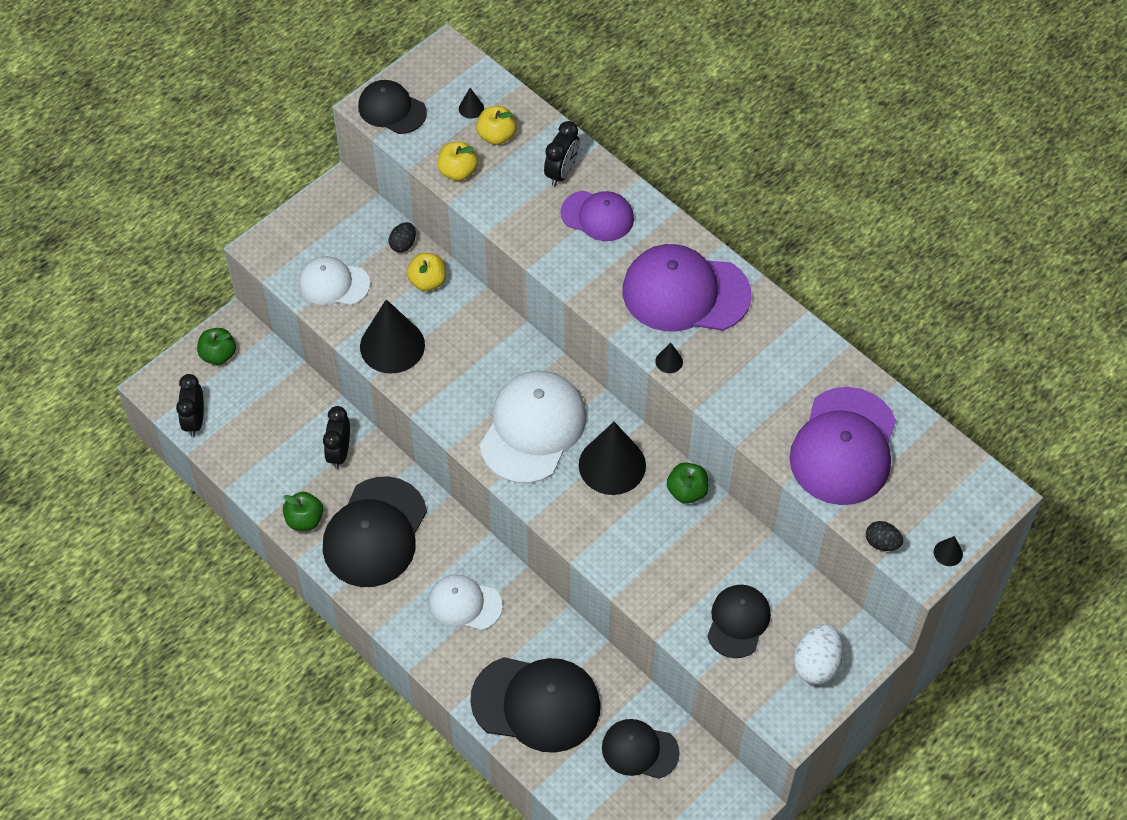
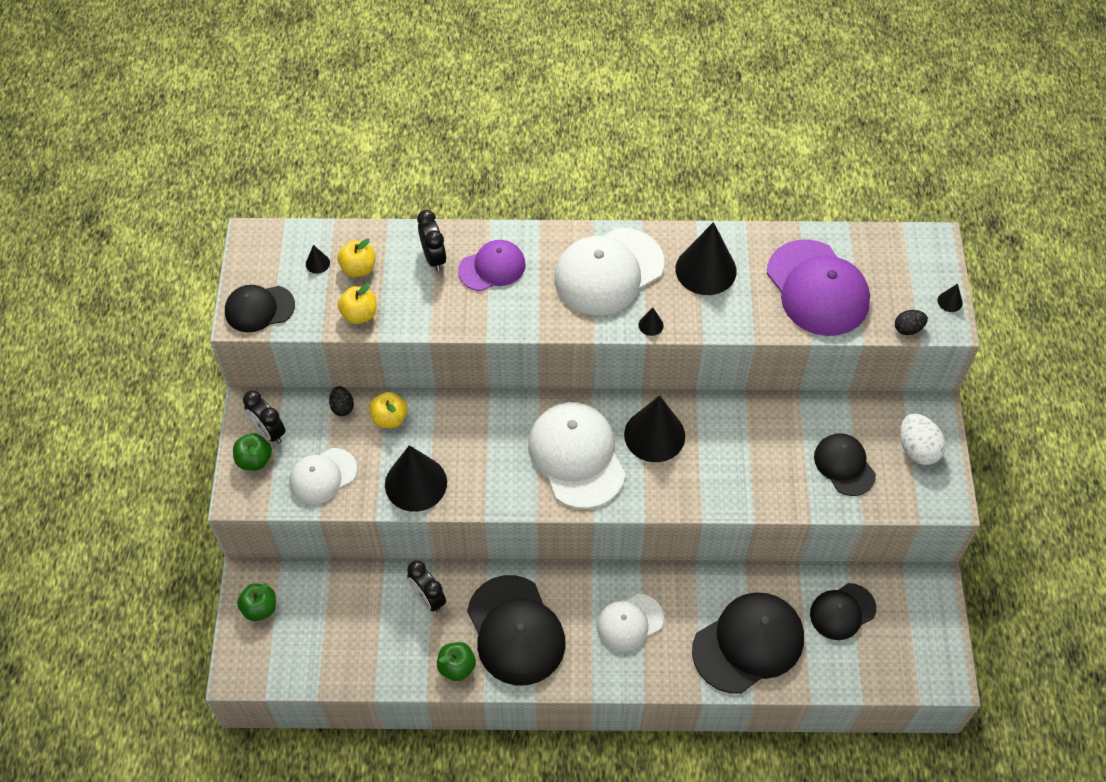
camera: 45 degrees left, 0 degrees up
black clock [176,374,204,437] -> black clock moved to [243,391,286,444]
purple cap [623,244,751,331] -> white cap [554,228,664,315]
green apple [667,462,709,504] -> green apple moved to [233,433,272,471]
none -> black cone [676,222,737,295]

